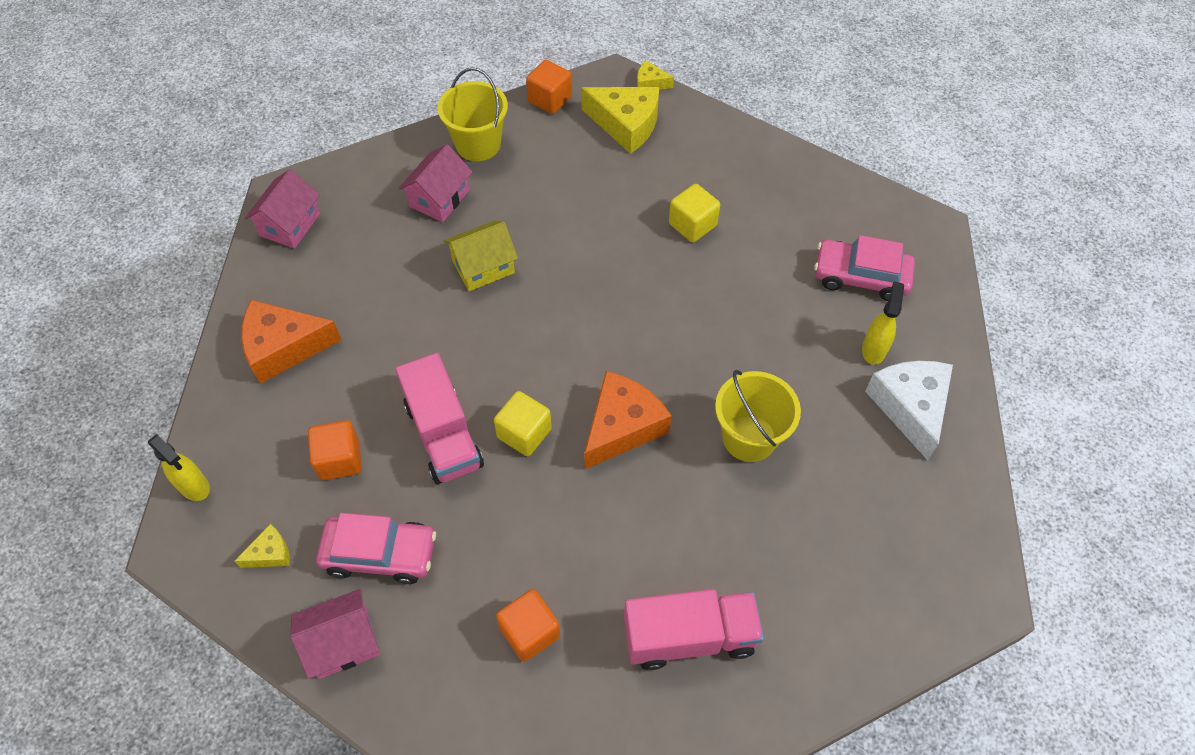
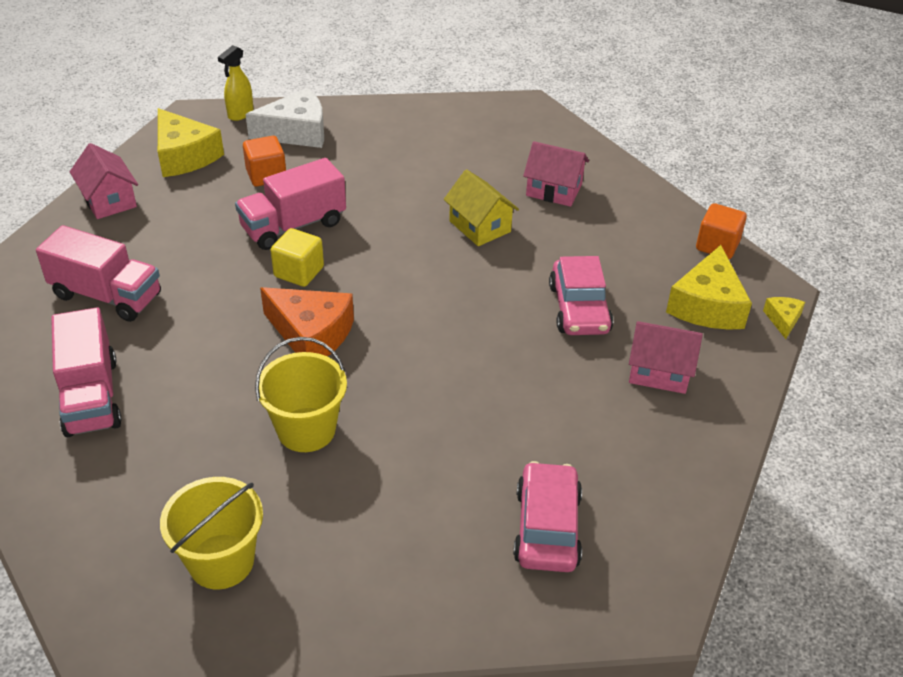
camera: 80 degrees right, 15 degrees down
yellow cheese [234,524,290,568] -> yellow cheese [158,108,224,177], size x2.06
orange cheese [241,300,341,384] -> none
pink house [244,169,320,249] -> pink house moved to [629,321,703,394]
pink car [316,513,436,584] -> pink car moved to [549,256,613,335]
yellow bucket [438,67,508,161] -> yellow bucket moved to [160,477,263,590]
orange cube [496,589,560,662] -> pink truck [36,225,161,322]
yellow cube [669,184,720,242] -> none
yellow spray bottle [862,282,904,365] -> none
white cheese [865,361,953,460] -> white cheese moved to [245,88,324,148]

